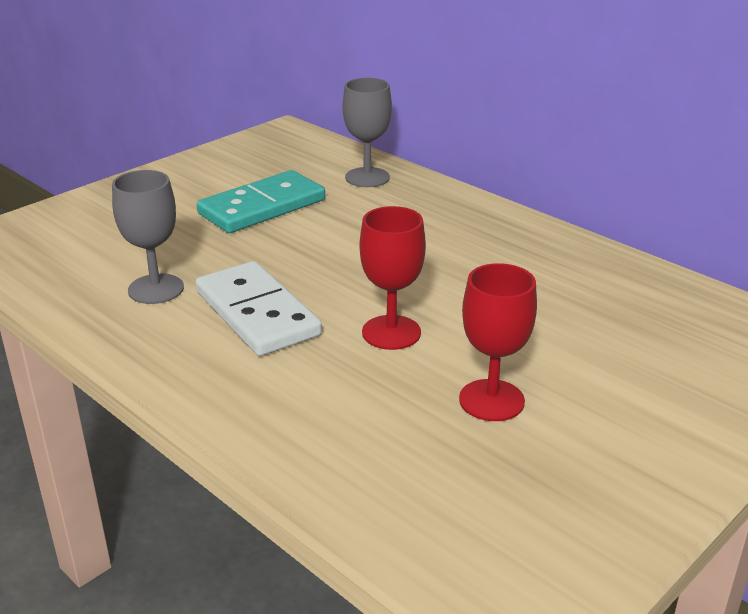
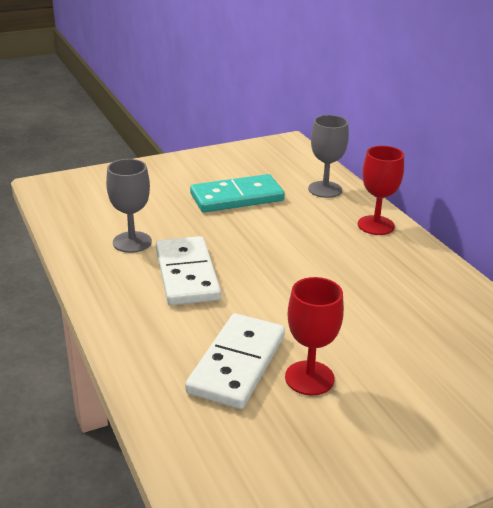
camera: 20 degrees right, 0 degrees up
red goblet [360,206,426,350] -> red goblet moved to [358,146,404,235]
none -> white domino [185,313,285,409]

